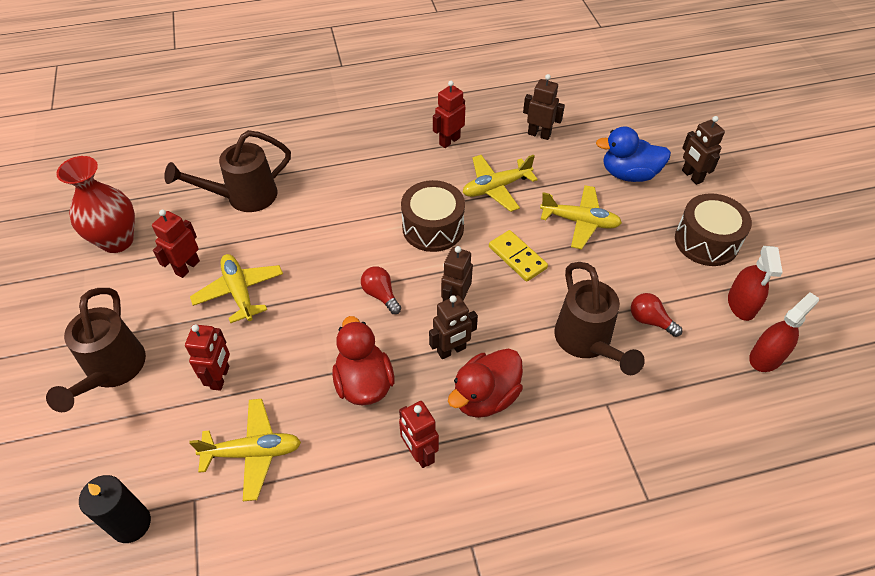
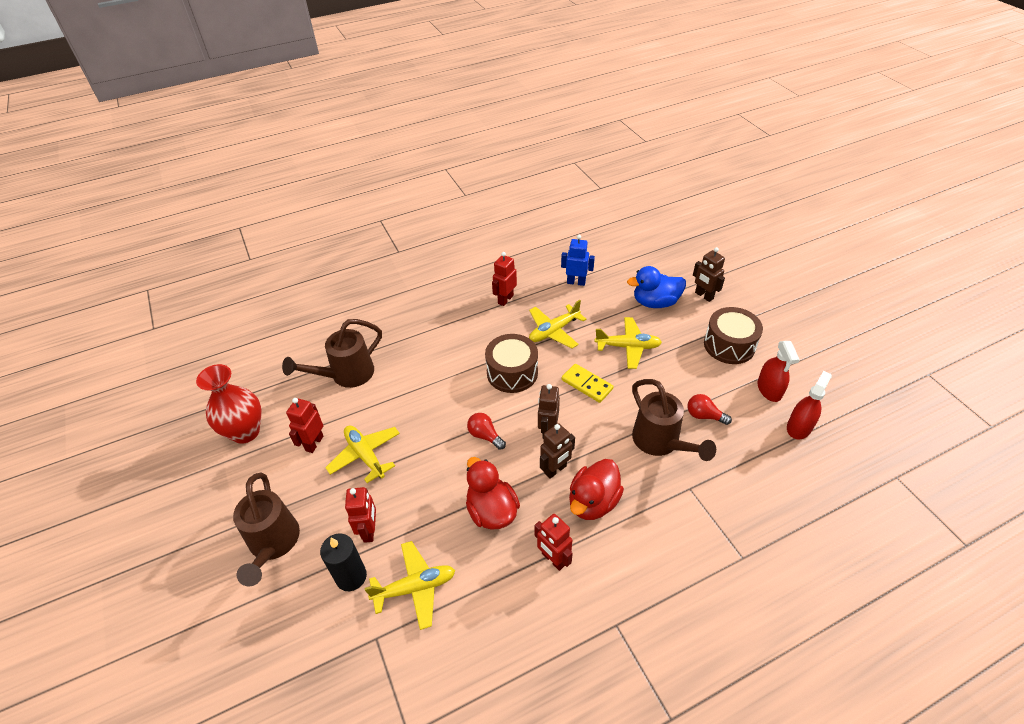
camera: 10 degrees left, 5 degrees down
black candle [79,475,151,543] -> black candle moved to [320,533,367,591]
brown robot [523,74,565,140] -> blue robot [561,235,595,286]

